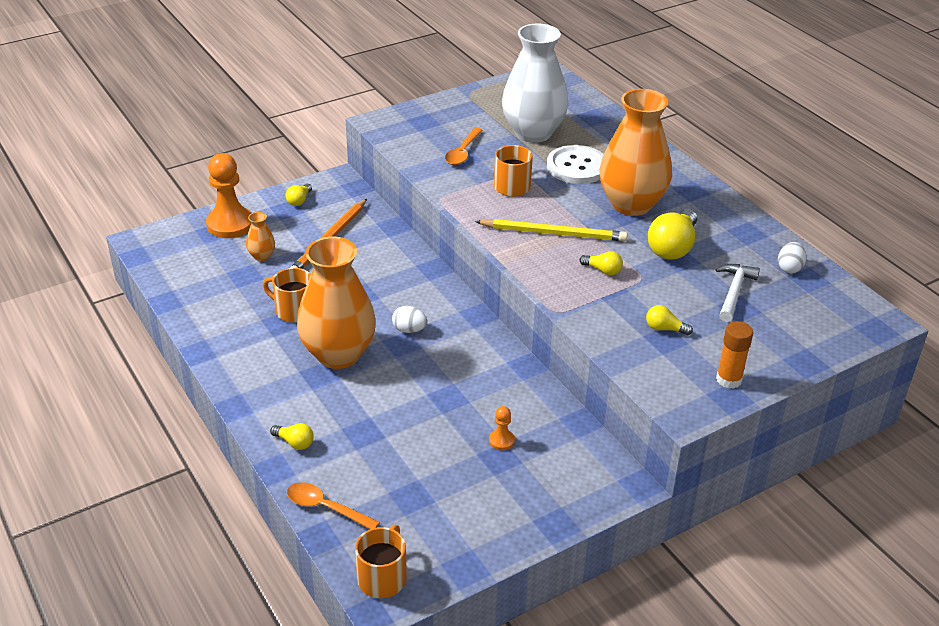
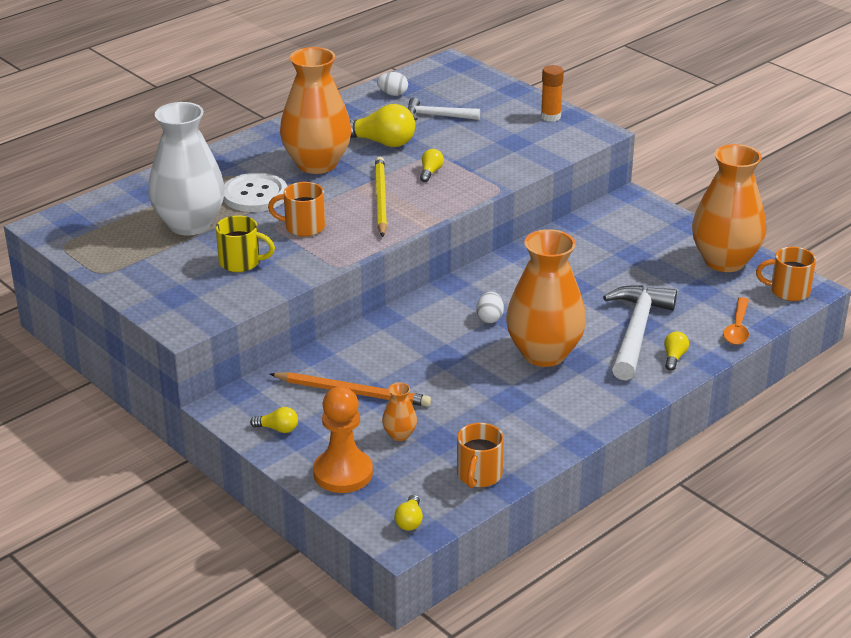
camera: 100 degrees left, 5 degrees down
orange mug [263,268,311,323] -> orange mug moved to [457,423,504,488]
orange spoon [445,128,483,165] -> yellow mug [216,215,275,272]
orange pawn [489,406,515,450] -> none
yellow light bulb [646,305,693,335] -> yellow light bulb moved to [394,494,423,531]
none -> white hammer [603,285,677,381]
none -> orange vase [692,144,766,272]

